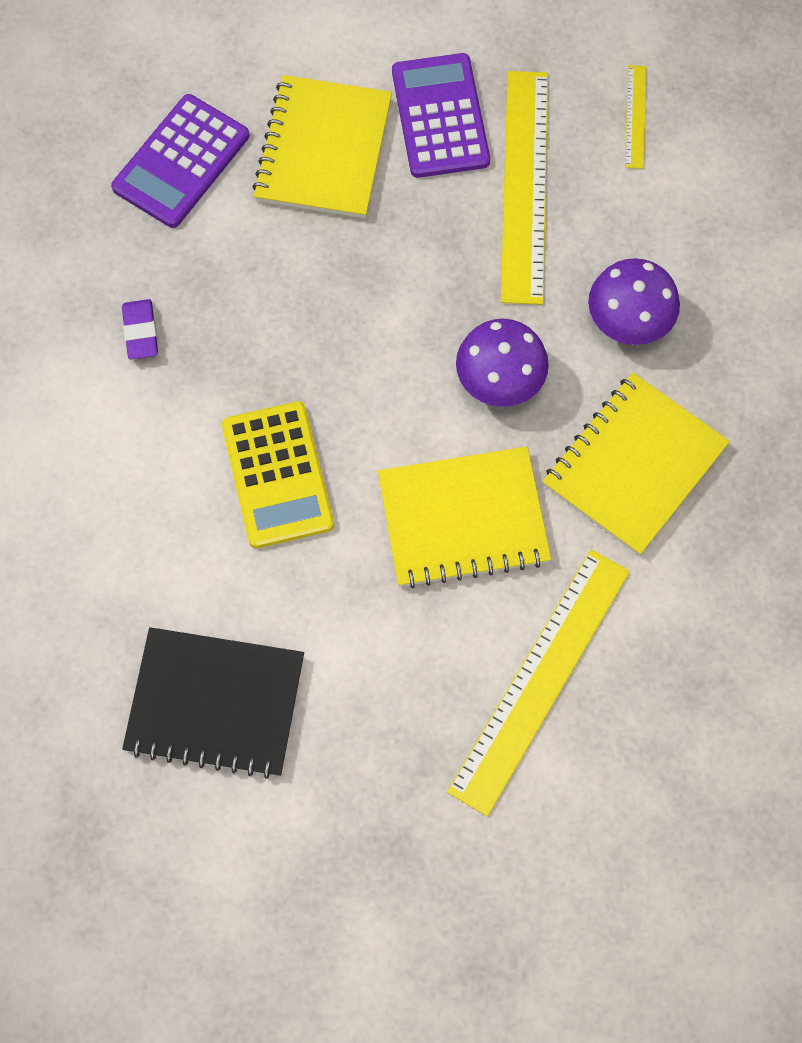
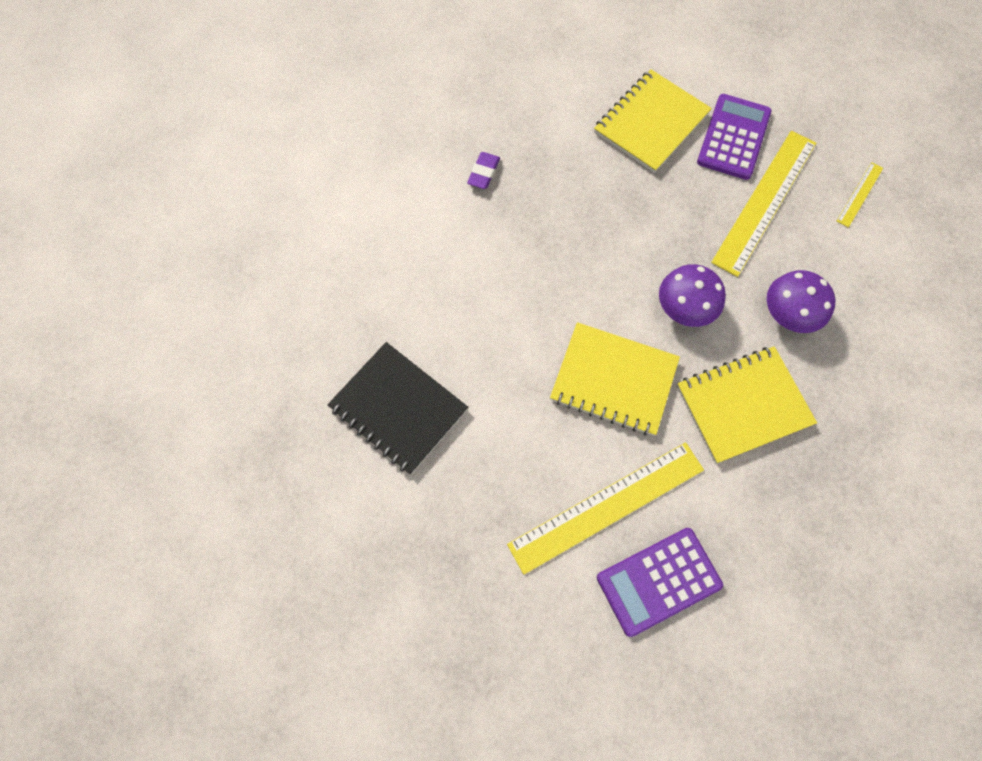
camera: 30 degrees right, 0 degrees up
purple calculator [111,94,249,228] -> purple calculator moved to [597,528,723,637]
yellow calculator [222,401,334,548] -> none

